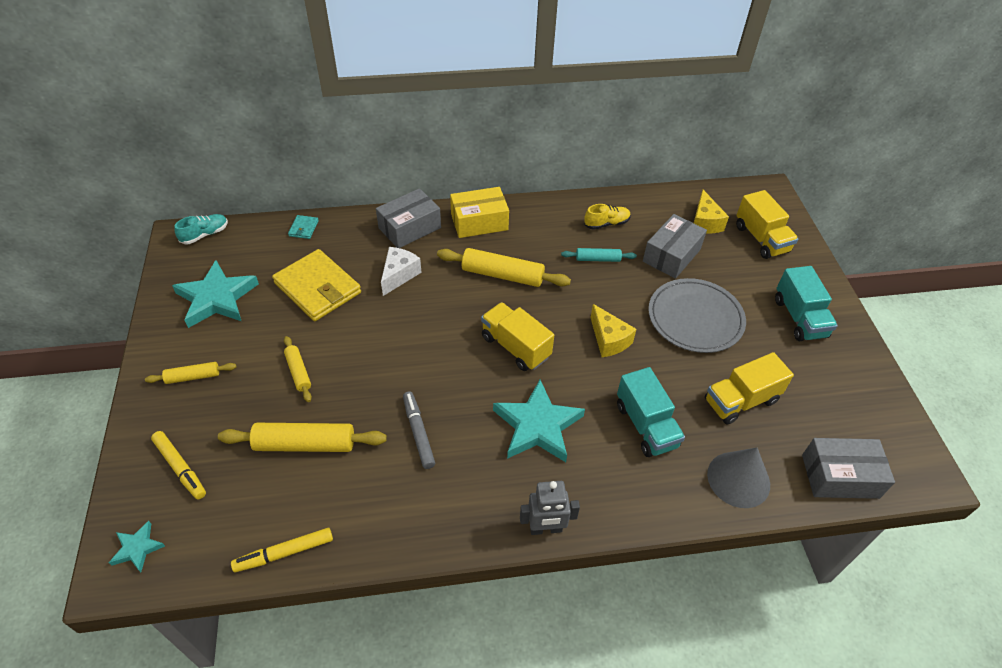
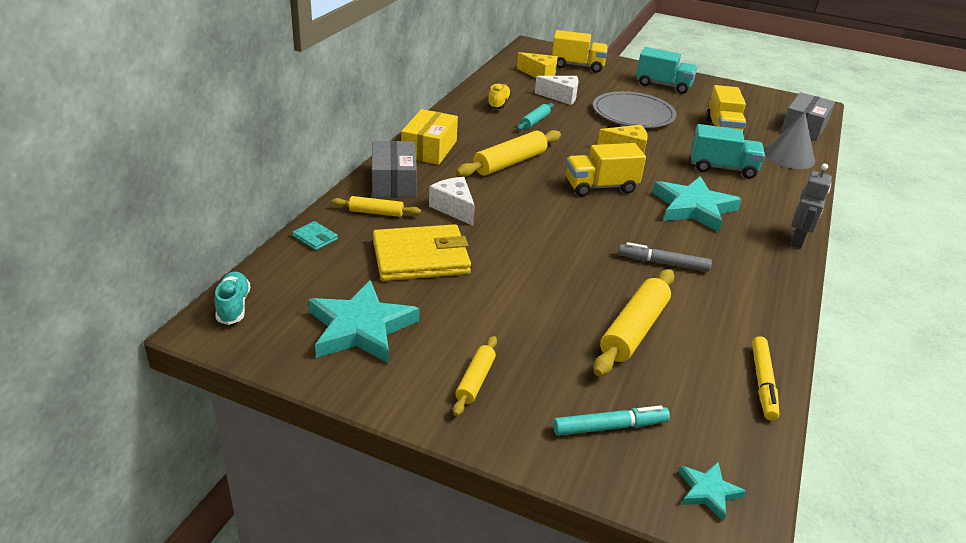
camera: 60 degrees left, 15 degrees down
yellow marker [151,431,206,500] -> turquoise marker [553,405,670,436]
yellow rolling pin [284,336,312,402] -> yellow rolling pin moved to [332,196,421,217]
grey box [643,214,707,279] -> white cheese [535,76,579,105]

